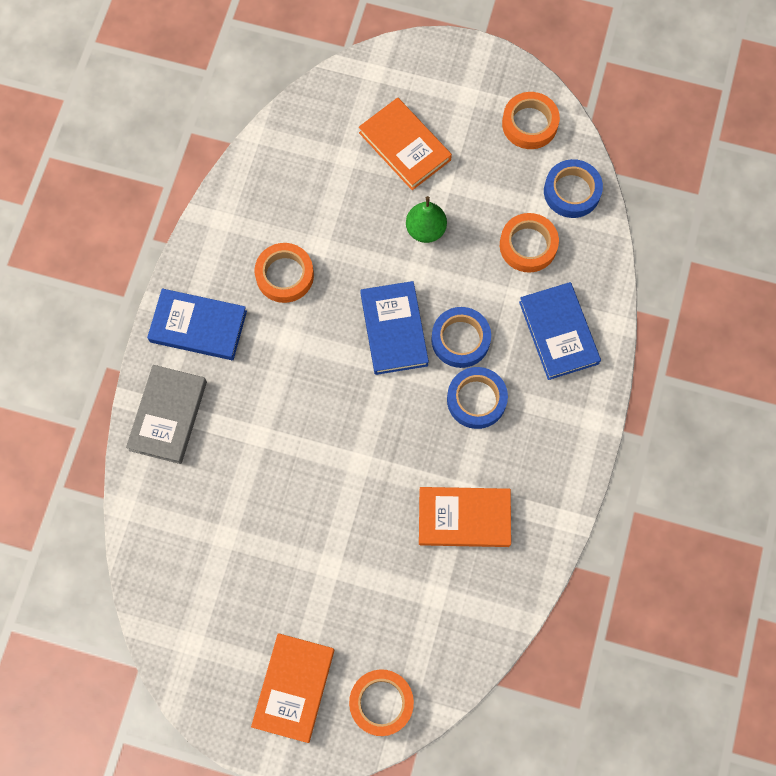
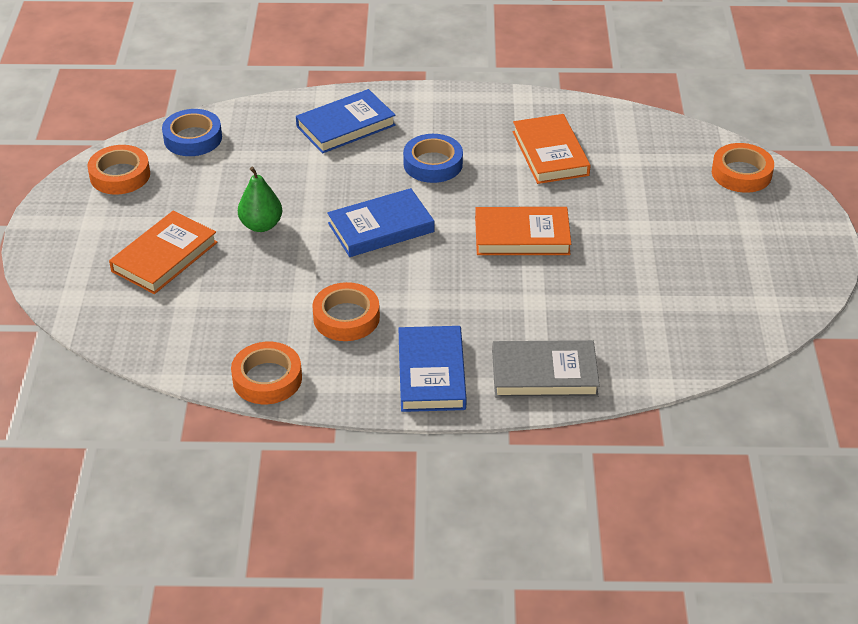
camera: 105 degrees left, 30 degrees down
orange book [251,633,334,743] -> orange book moved to [475,207,571,255]
blue tape [431,307,491,368] -> none
orange tape [500,213,559,273] -> orange tape moved to [231,342,302,404]

